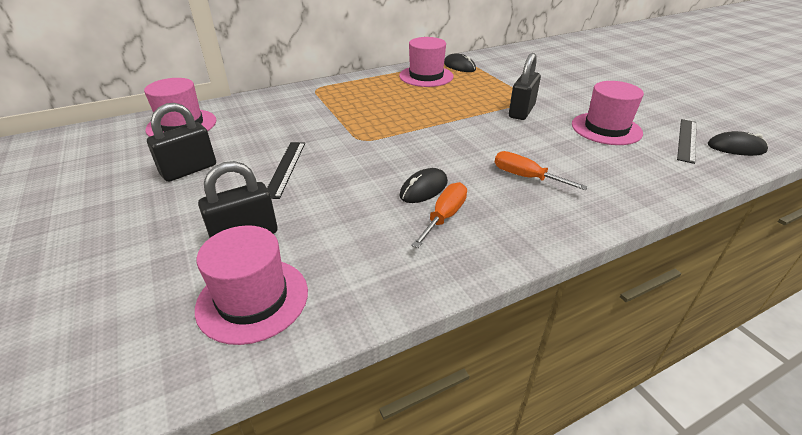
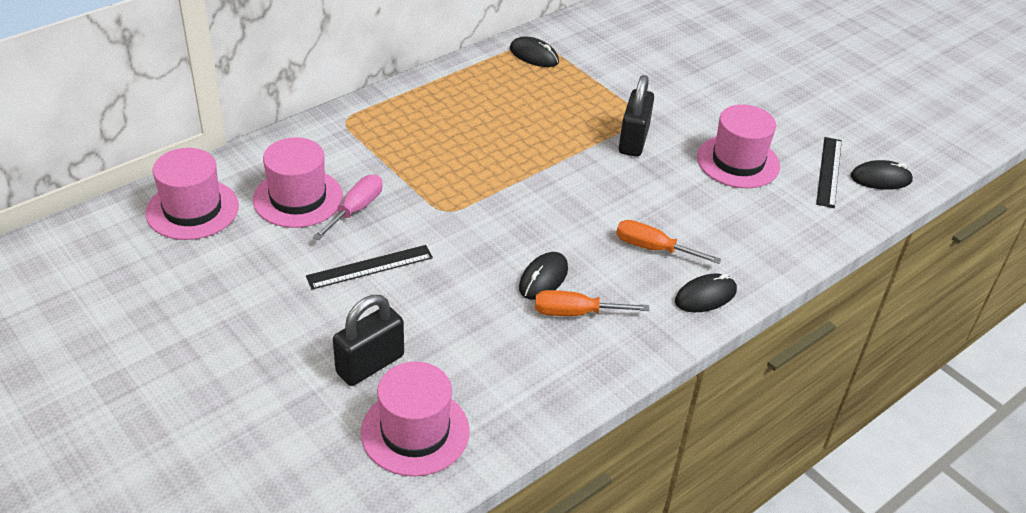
camera: 15 degrees left, 5 degrees up
black padlock [147,103,216,182] -> none
black ruler [267,142,305,199] -> black ruler turned 75 degrees clockwise [306,245,433,290]
pink hat [399,37,453,87] -> pink hat moved to [253,137,343,228]
orange screwdriver [411,182,467,248] -> orange screwdriver turned 105 degrees counterclockwise [535,290,649,316]
none -> pink screwdriver [313,174,383,240]
none -> black mouse [675,274,737,312]

